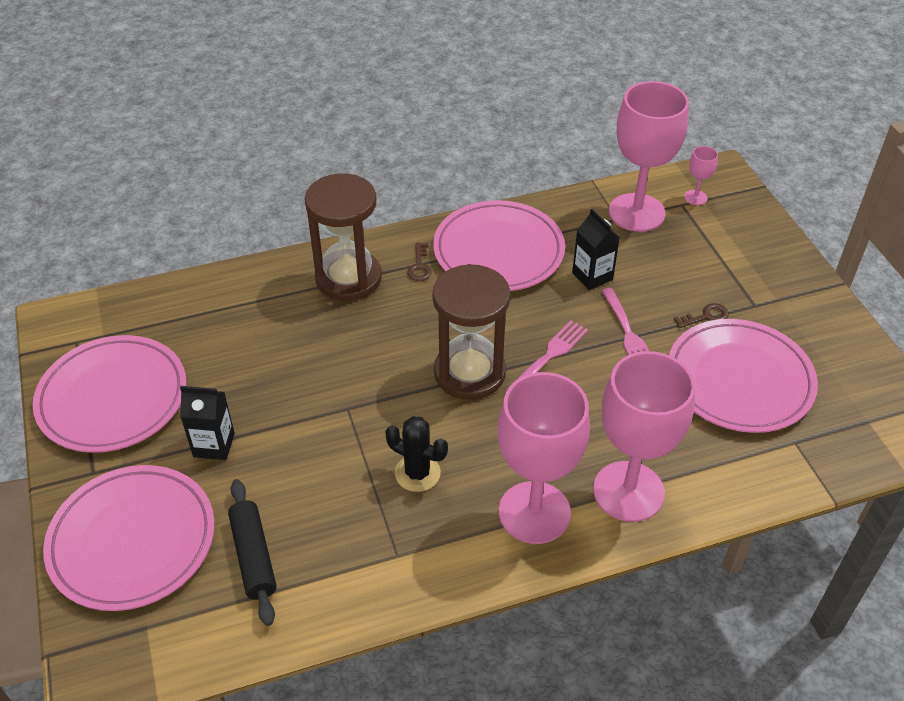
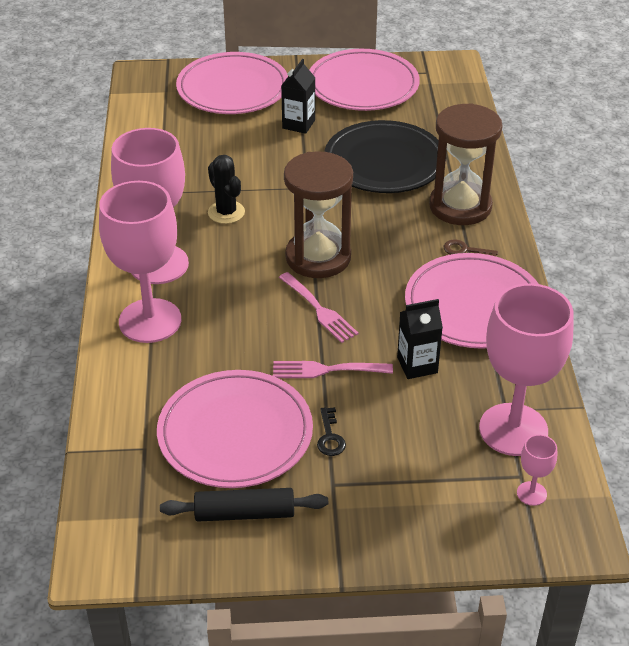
camera: 105 degrees right, 5 degrees down
black rolling pin [228,479,277,626] -> black rolling pin moved to [160,488,328,522]
black cactus [385,416,448,492] -> black cactus turned 75 degrees counterclockwise [208,155,245,224]
brown key [674,303,729,328] -> black key [317,407,346,456]
none -> black plate [324,120,446,193]

